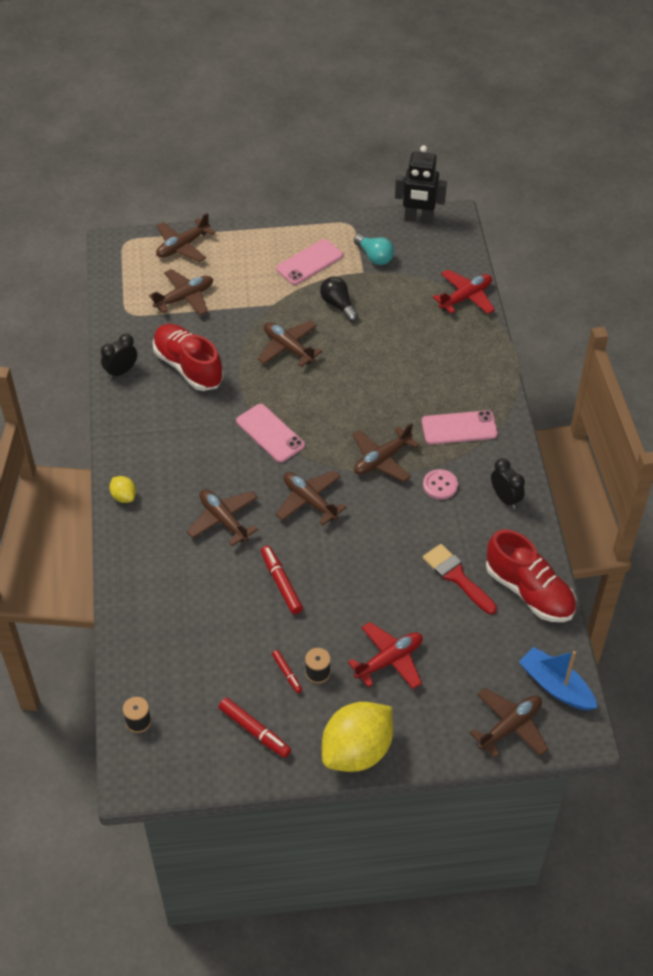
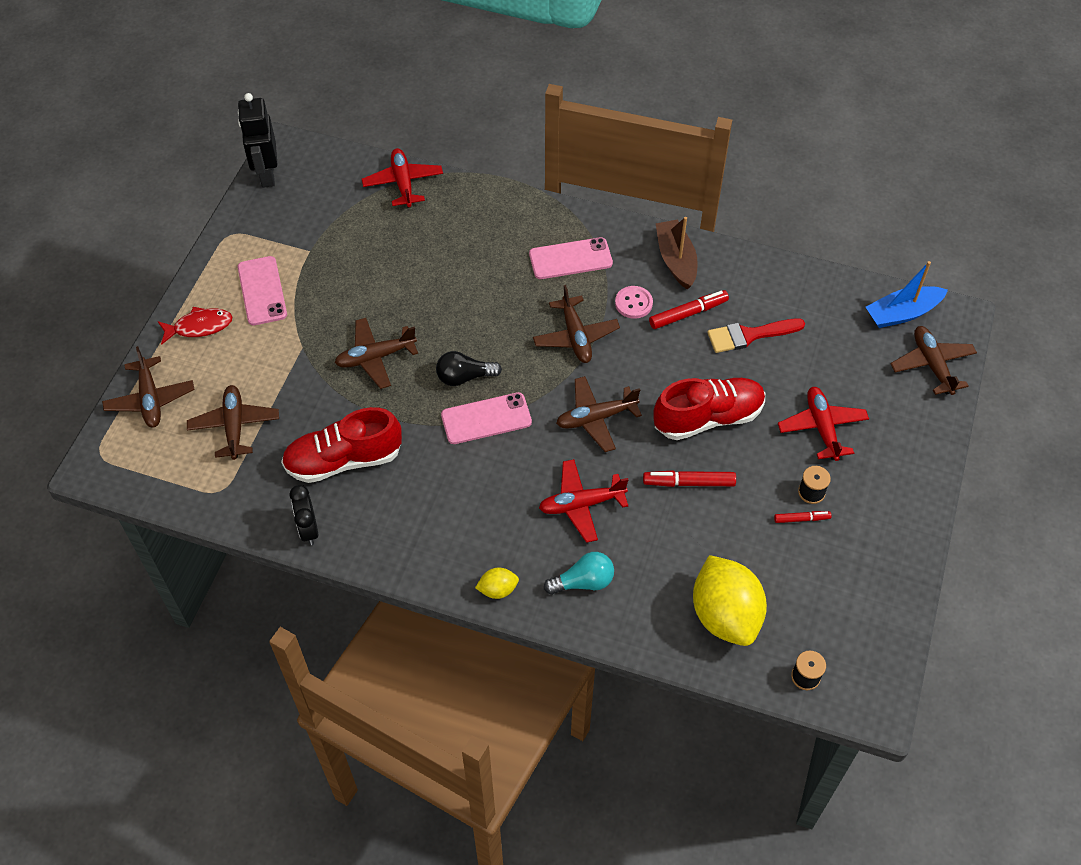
camera: 65 degrees left, 5 degrees up
brown plane [186,489,258,546] -> red plane [539,459,628,543]
red marker [219,698,291,758] -> red marker moved to [649,290,729,329]
black light bulb [320,276,358,322] -> black light bulb moved to [436,351,502,386]
yellow lemon [322,702,393,772] -> yellow lemon moved to [693,555,767,646]
turquoise light bulb [354,234,394,265] -> turquoise light bulb moved to [544,552,614,595]
black robot [395,145,447,224] -> black robot turned 135 degrees clockwise [238,93,277,188]
pink phone [422,410,498,445] -> pink phone turned 60 degrees clockwise [529,237,613,279]
red shoe [486,529,576,622] -> red shoe moved to [654,378,765,440]
black clock [491,458,525,509] -> brown boat [656,217,698,289]
none -> red fish [158,307,233,345]

